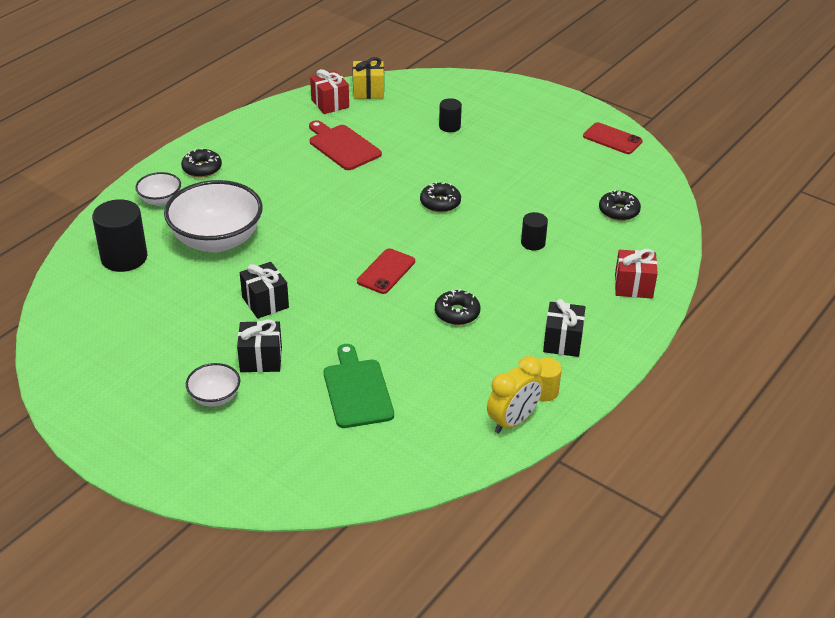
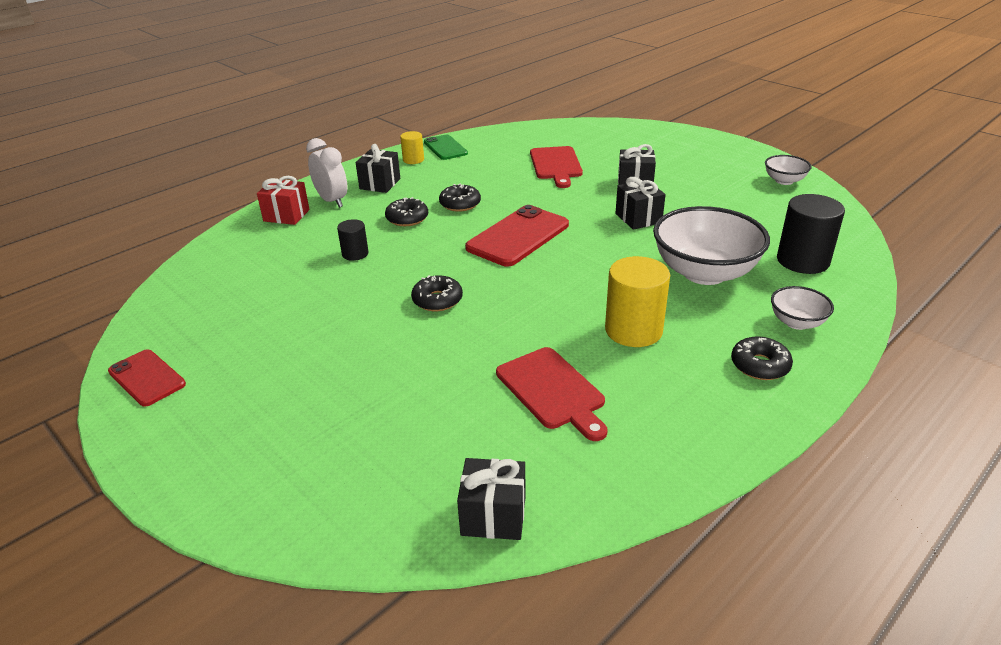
camera: 170 degrees left, 5 degrees down
white bowl [186,363,240,407] -> white bowl moved to [765,155,812,185]
red gift [310,69,349,114] -> none
green cutting board [324,344,394,428] -> red cutting board [530,146,583,188]
yellow gift [353,57,384,99] -> black gift [457,458,525,540]
red phone [357,248,415,294] -> red phone [465,205,569,267], size x1.64
black cylinder [439,98,462,132] -> none
yellow clock [487,356,543,433] -> green phone [424,135,468,160]
black donut [599,190,641,221] -> black donut moved to [385,197,428,226]
none -> white clock [306,138,347,207]
none -> yellow cylinder [605,256,670,347]

